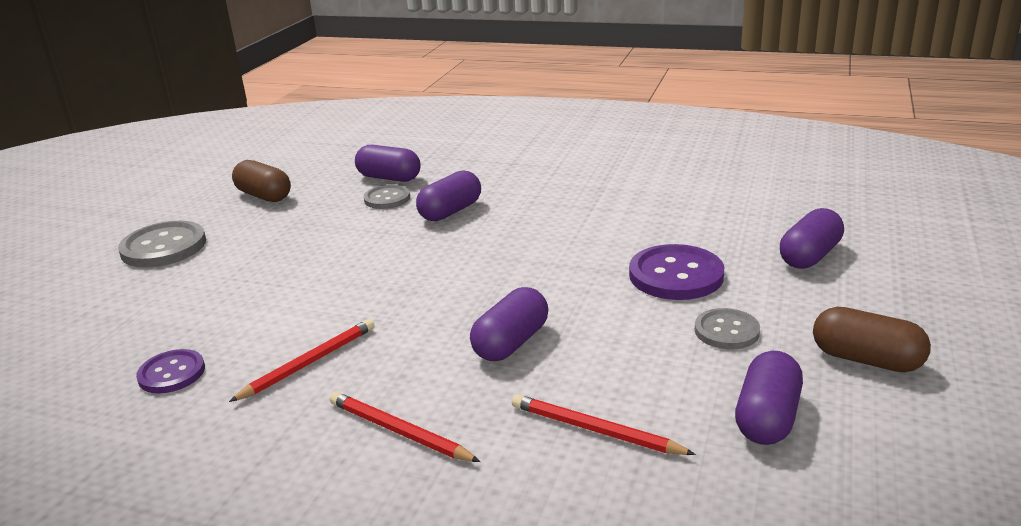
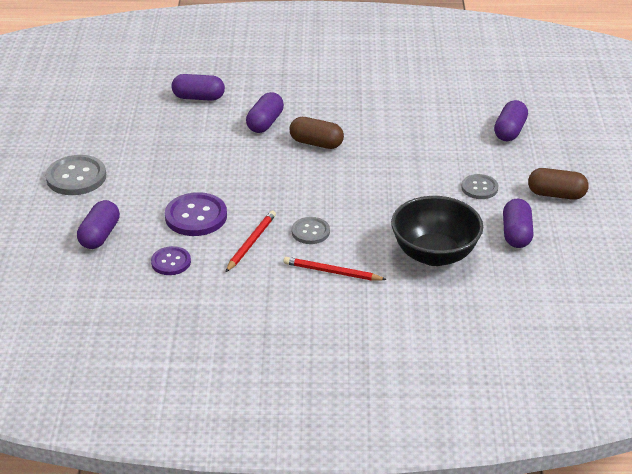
camera: 20 degrees left, 10 degrees up
brown capsule [232,160,291,202] -> brown capsule moved to [290,117,344,149]
grey button [364,185,410,209] -> grey button moved to [292,217,330,244]
purple capsule [470,287,548,361] -> purple capsule moved to [77,200,120,249]
red pencil [512,394,696,455] -> black bowl [391,196,483,266]
purple button [629,244,724,300] -> purple button moved to [165,192,227,236]

